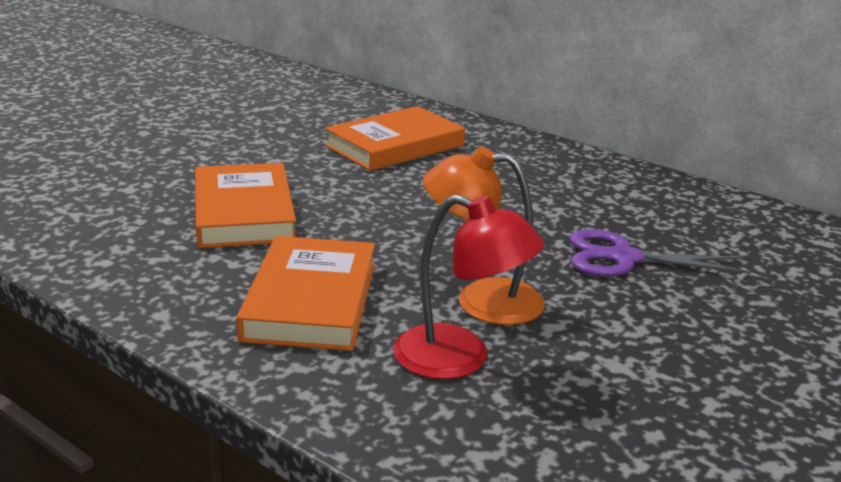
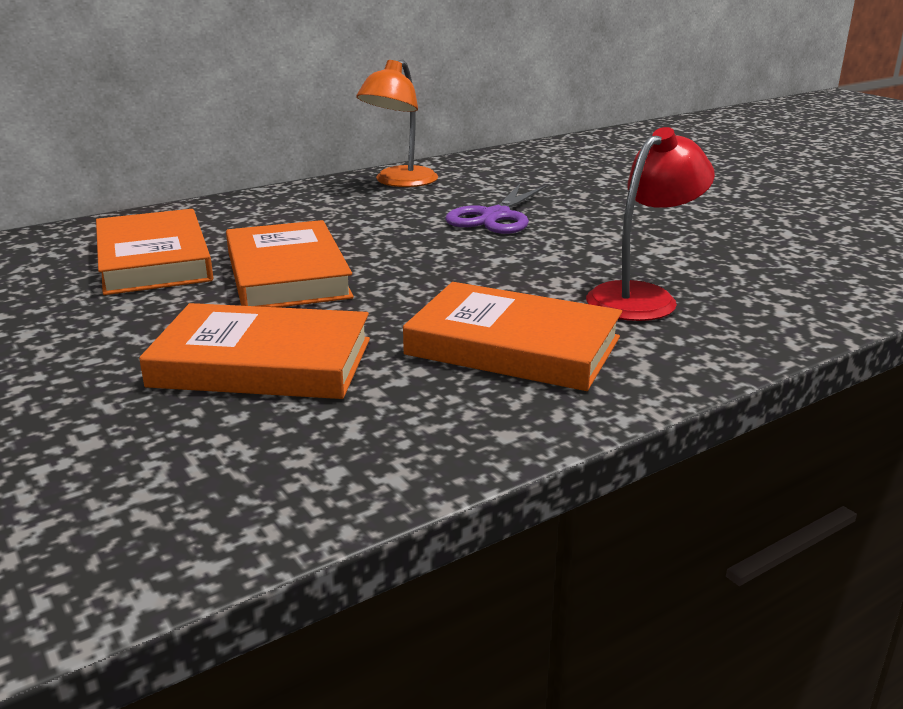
camera: 70 degrees left, 0 degrees up
orange lamp [423,147,545,325] -> orange lamp moved to [356,59,438,187]
none -> orange book [226,220,354,307]

